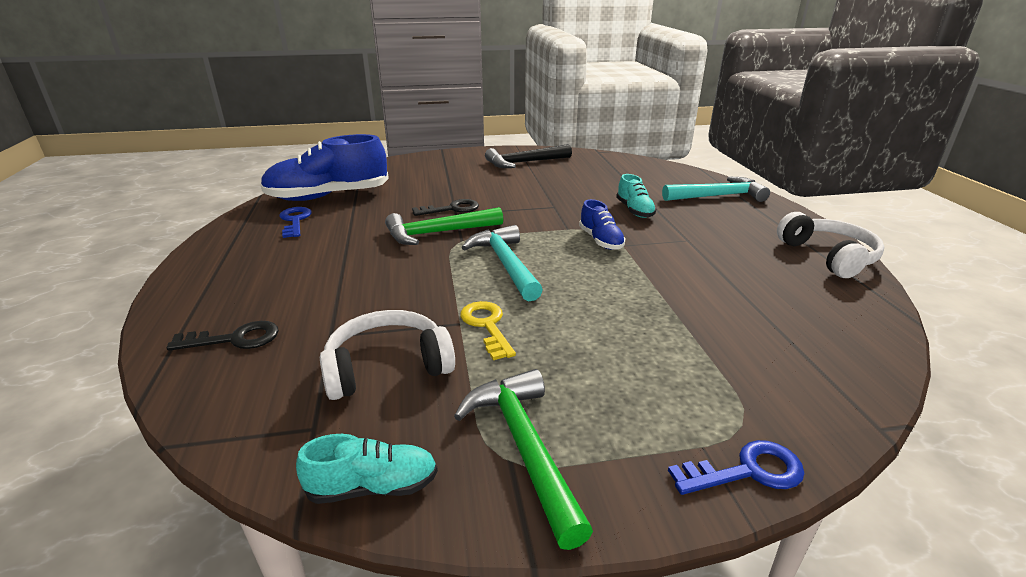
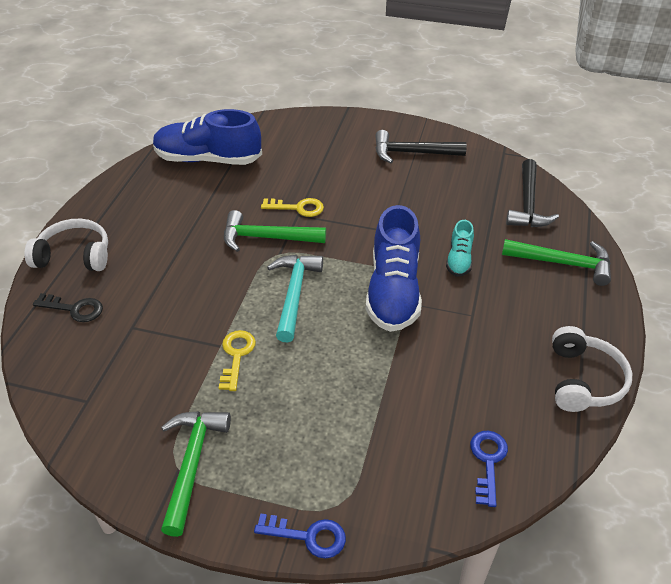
camera: 25 degrees right, 15 degrees up
blue key [279,207,312,238] -> blue key moved to [470,431,508,507]
turquoise shoe [296,434,438,504] -> none
white headphones [320,310,455,400] -> white headphones moved to [24,219,108,271]
black key [412,199,479,216] -> yellow key [261,198,324,217]
blue shoe [579,199,625,250] -> blue shoe [366,205,422,332], size x2.04
turquoise hammer [662,176,770,202] -> green hammer [502,239,611,286]
none -> black hammer [506,159,559,227]

